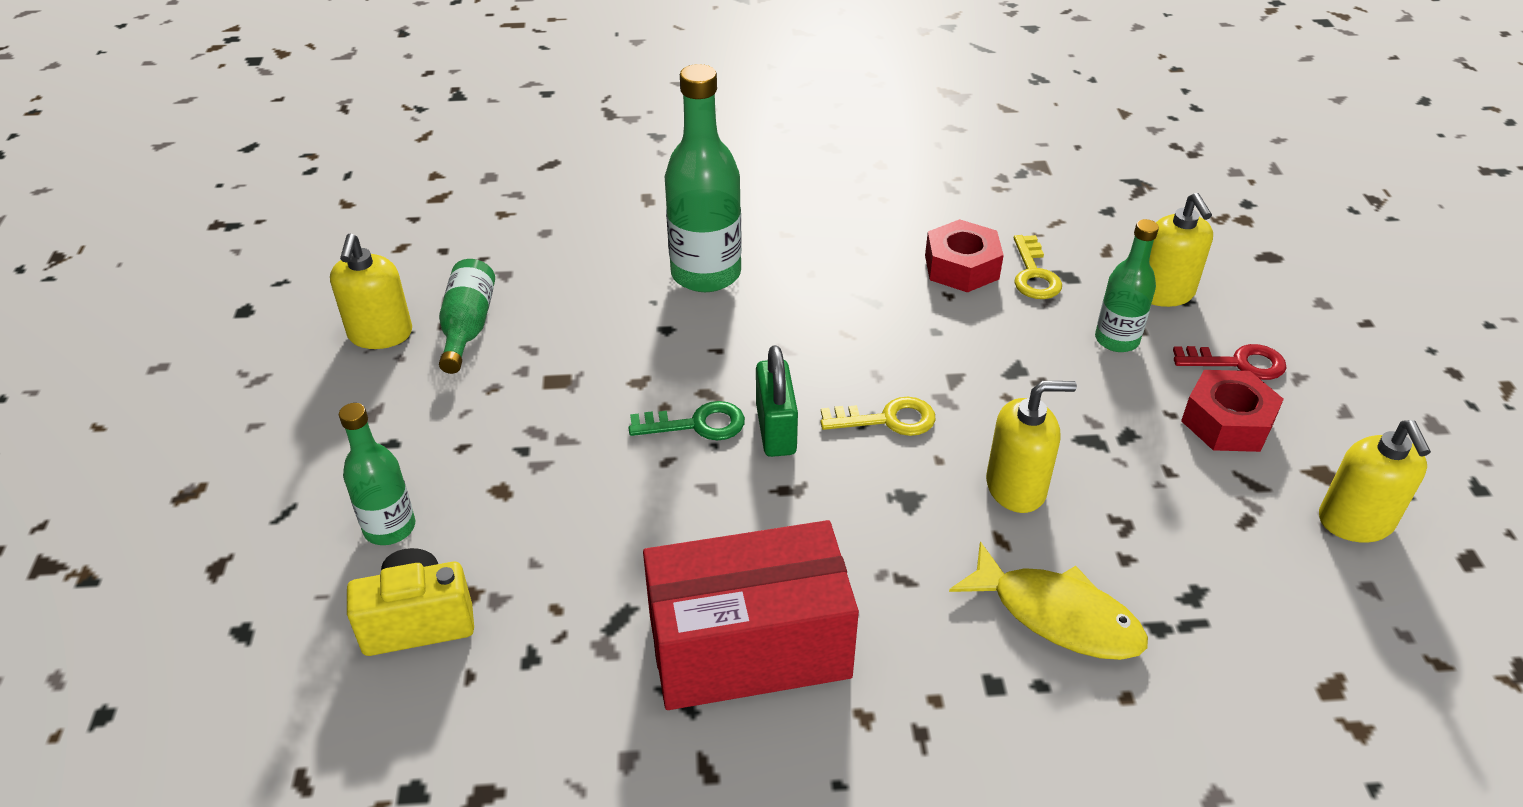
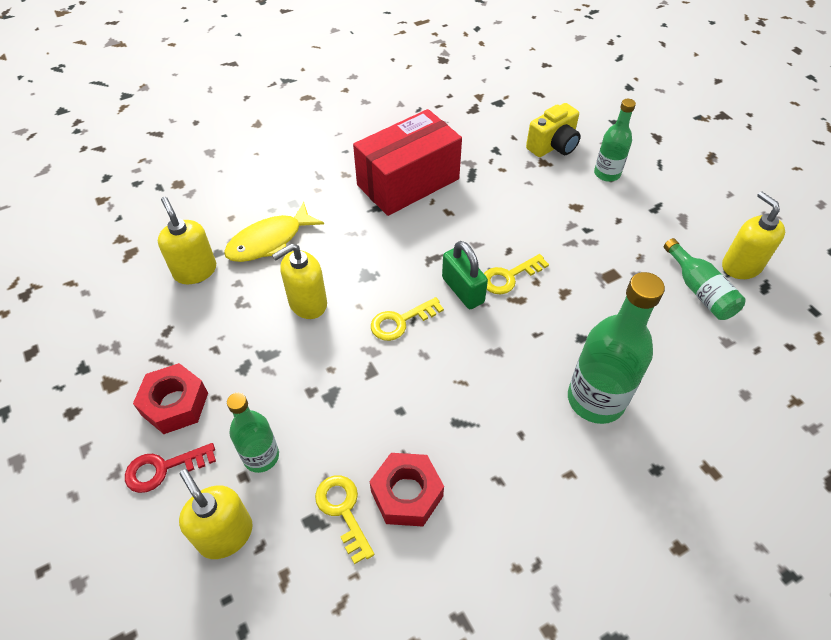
camera: 155 degrees right, 10 degrees up
green key [628,401,745,440] -> yellow key [484,254,549,294]
yellow fish [949,542,1148,660] -> yellow fish turned 45 degrees counterclockwise [224,202,324,262]
yellow soap dispenser [1319,420,1431,542] -> yellow soap dispenser moved to [158,197,216,284]

